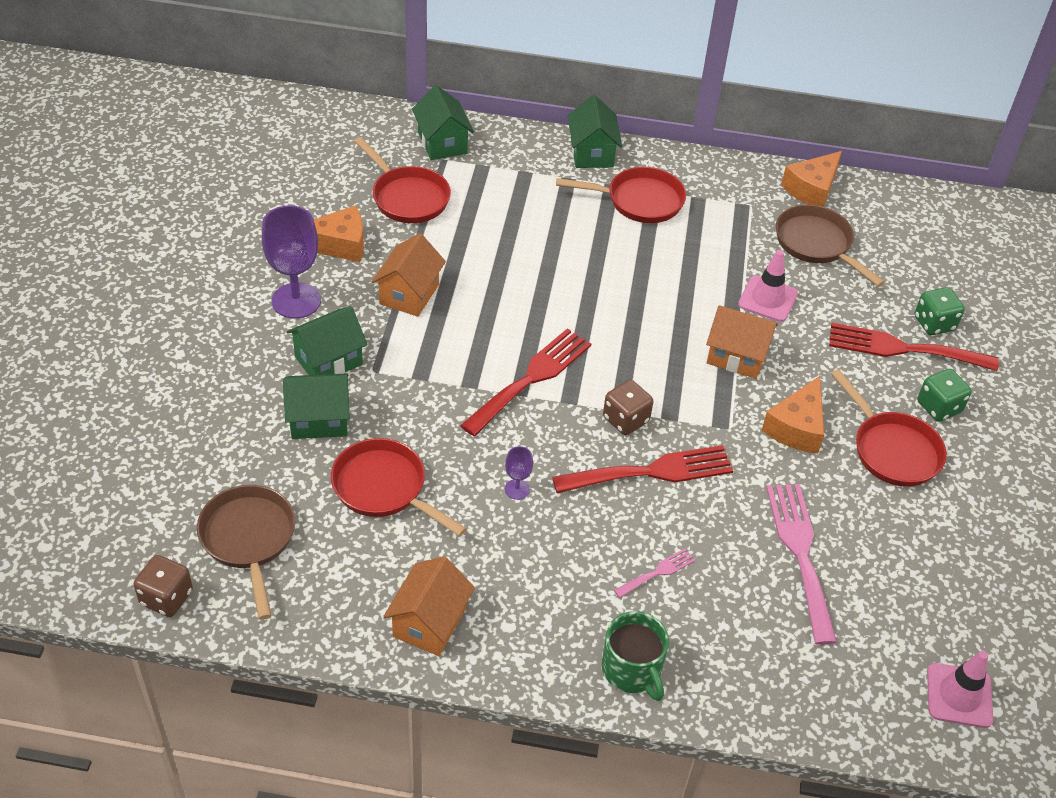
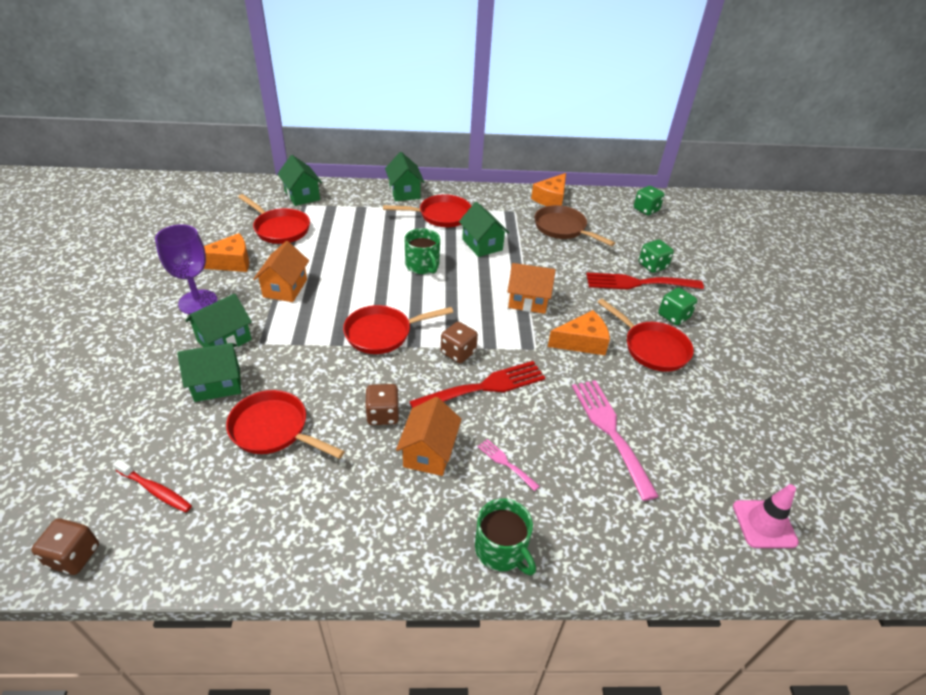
camera: 10 degrees left, 5 degrees down
brown pan [197,485,295,620] -> red toothbrush [113,459,192,512]
orange house [383,556,475,656] -> orange house moved to [396,397,462,476]
red fork [460,328,591,436] -> red pan [343,305,453,354]
purple goblet [505,446,533,500] -> brown dice [365,384,399,425]
pink fork [614,548,695,598] -> pink fork turned 90 degrees counterclockwise [478,439,540,491]
pink traffic cone [738,250,798,322] -> none
orange cheese [761,376,824,454] -> orange cheese turned 120 degrees counterclockwise [548,310,610,355]
none -> green mug [404,228,440,274]
none -> green house [459,202,509,257]
none -> green dice [634,186,664,215]

